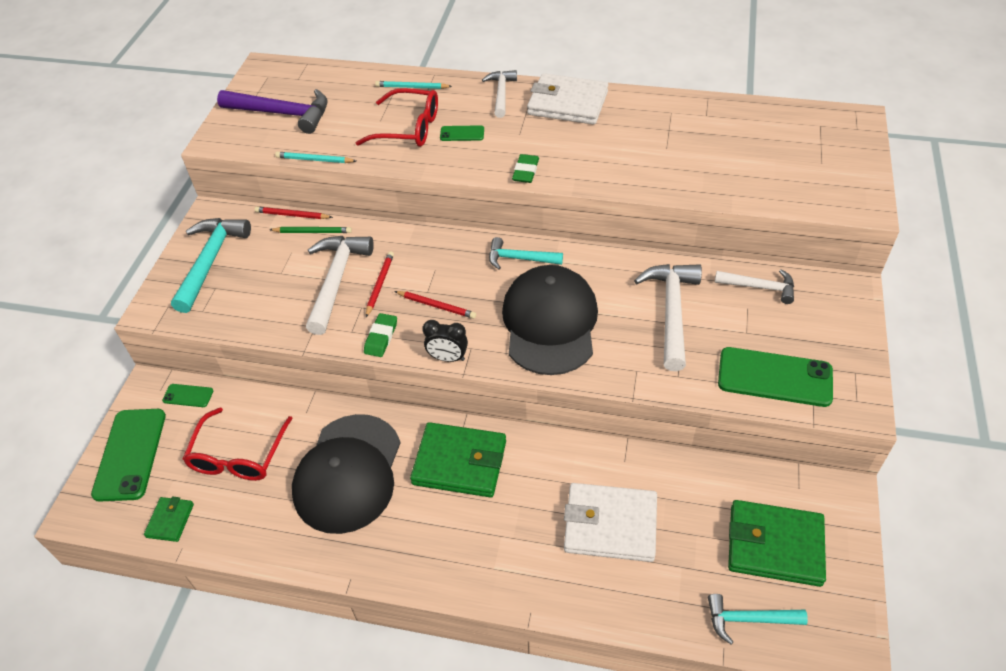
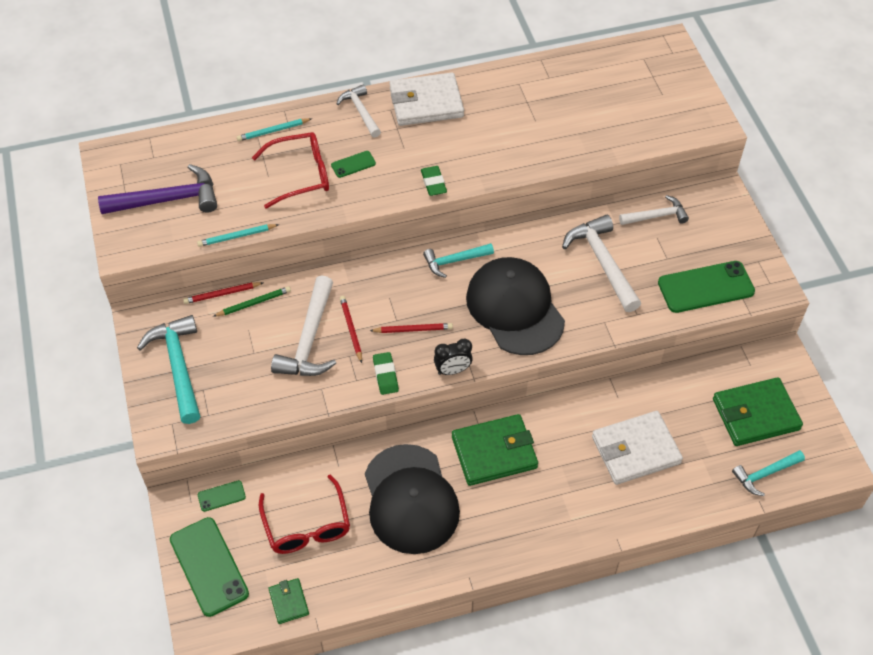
camera: 30 degrees left, 5 degrees up
white hammer [306,236,374,335] -> white hammer turned 150 degrees counterclockwise [271,275,336,376]

